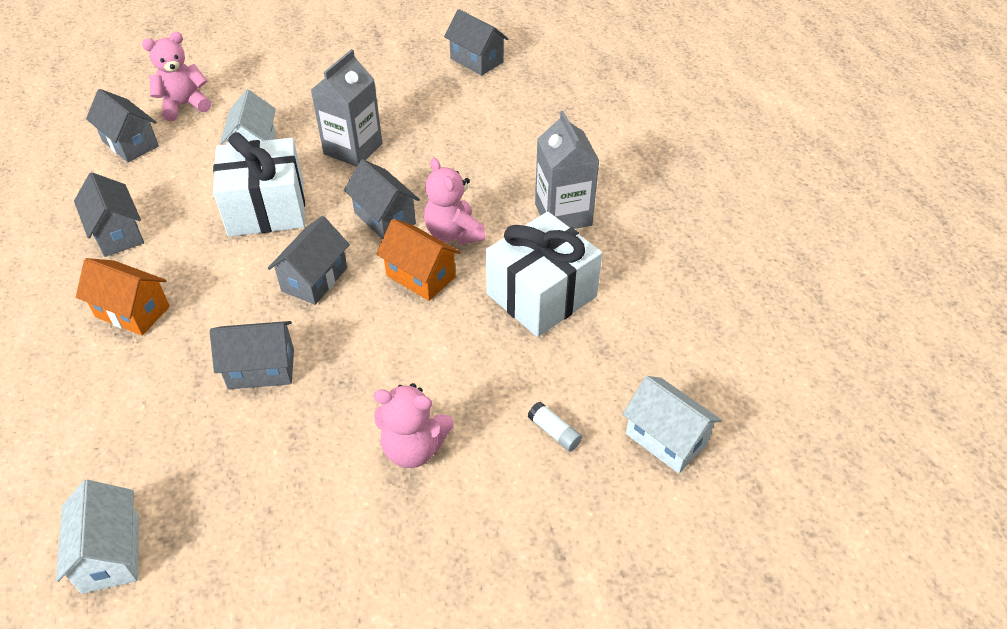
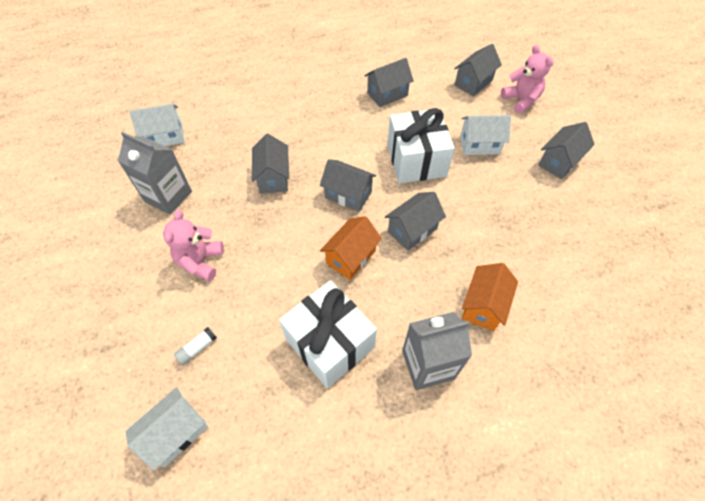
camera: 90 degrees right, 10 degrees up
orange house [76,258,170,336] -> orange house moved to [462,263,518,331]
grey carton [311,49,382,167] -> grey carton moved to [118,132,192,215]
pink teddy bear [424,158,486,245] -> none
grey house [444,9,508,76] -> grey house moved to [538,122,595,179]

